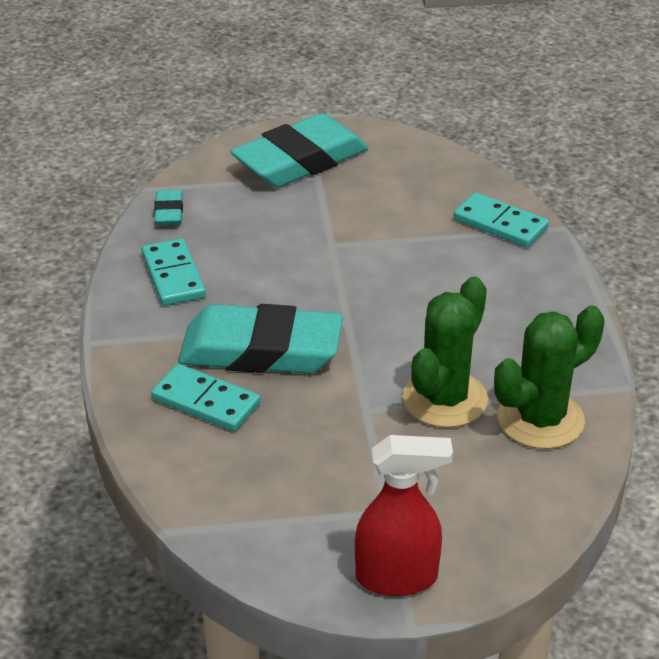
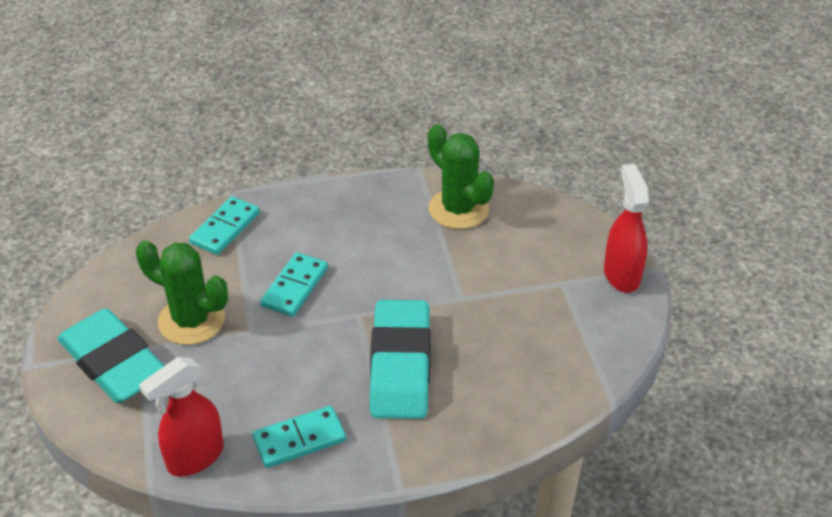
camera: 95 degrees left, 5 degrees up
turquoise domino [151,364,260,431] -> turquoise domino moved to [260,252,328,317]
turquoise eraser [154,190,183,225] -> red spray bottle [139,357,224,477]
green cactus [402,277,488,428] -> green cactus moved to [136,240,228,345]

